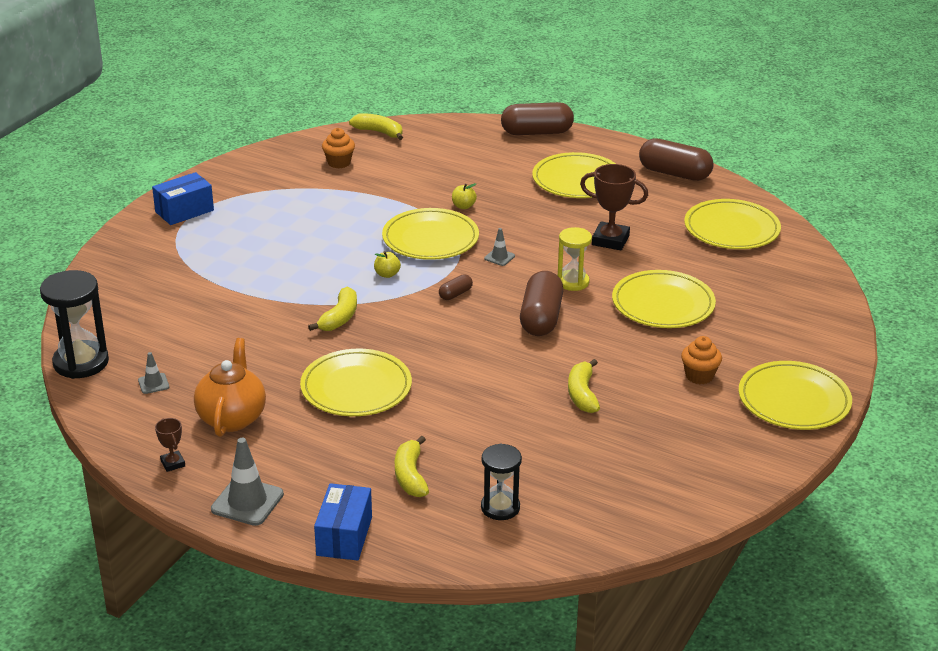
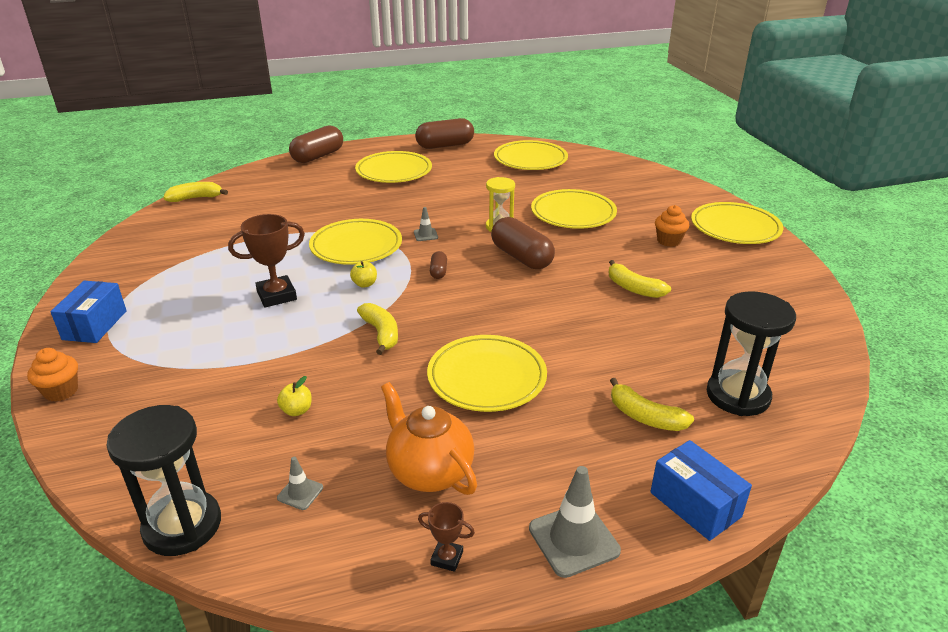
camera: 45 degrees left, 0 degrees up
orange cupcake [322,128,355,168] -> orange cupcake moved to [27,348,78,402]
yellow apple [452,183,477,209] -> yellow apple moved to [277,376,312,416]
black hourglass [481,443,522,520] -> black hourglass [707,291,796,416], size x1.57
brown trophy [580,164,648,250] -> brown trophy moved to [228,214,305,307]

